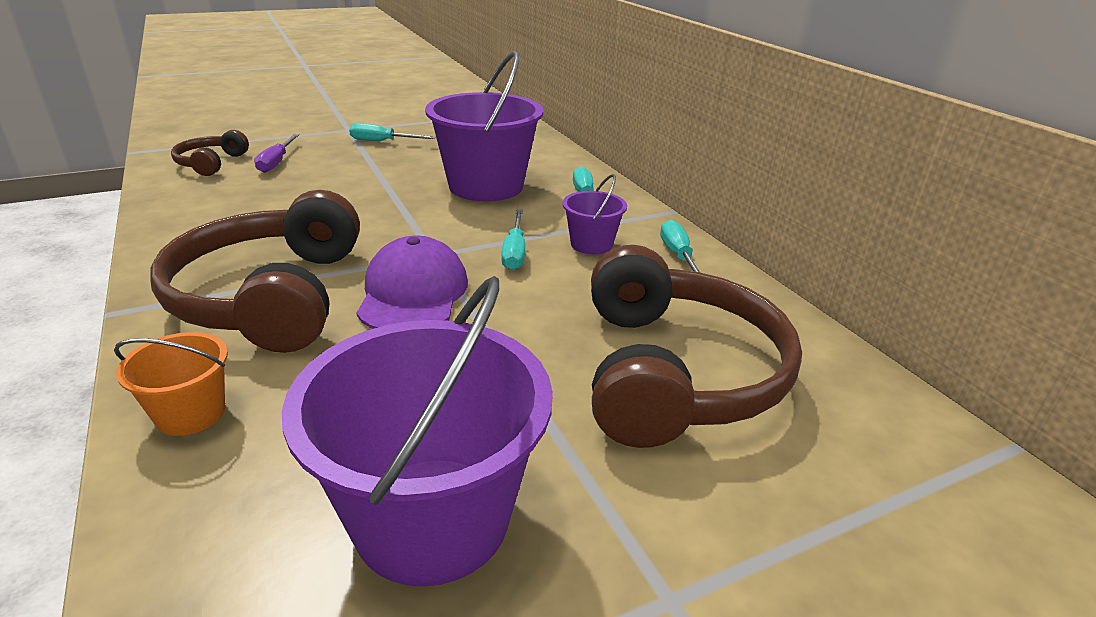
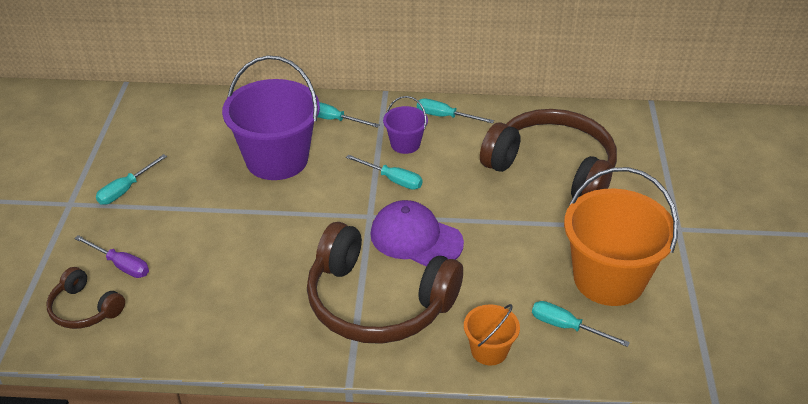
camera: 60 degrees left, 10 degrees up
purple bucket [282,276,553,587] -> orange bucket [564,167,678,306]
none -> turquoise screwdriver [532,301,630,347]

